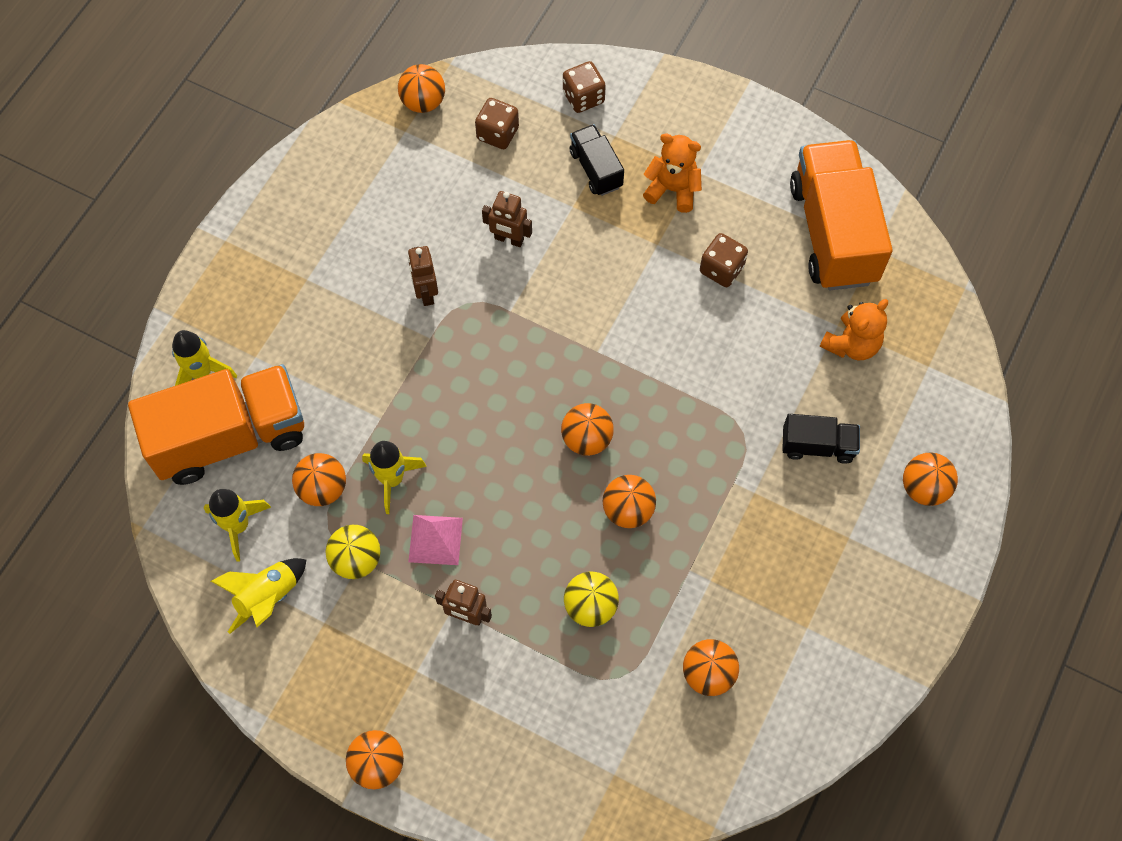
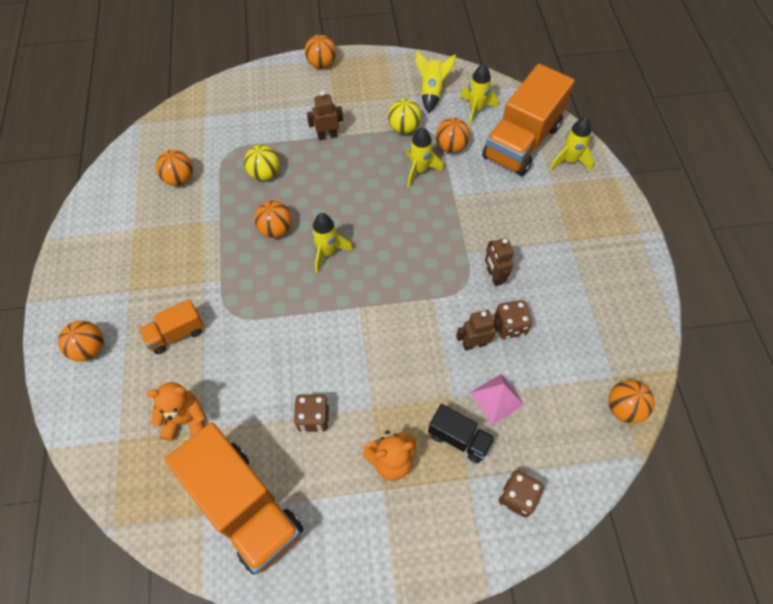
camera: 145 degrees right, 5 degrees down
brown robot [408,246,438,306] -> brown robot turned 150 degrees counterclockwise [485,238,514,286]
pink pyramid [408,515,463,565] -> pink pyramid moved to [470,374,524,425]
brown dice [475,98,519,149] -> brown dice moved to [495,300,532,339]
orange ball [561,403,614,456] -> yellow rocket [311,213,353,273]
black truck [782,414,860,464] -> orange truck [139,299,204,354]
orange teddy bear [820,299,888,360] -> orange teddy bear turned 75 degrees clockwise [146,382,206,441]

